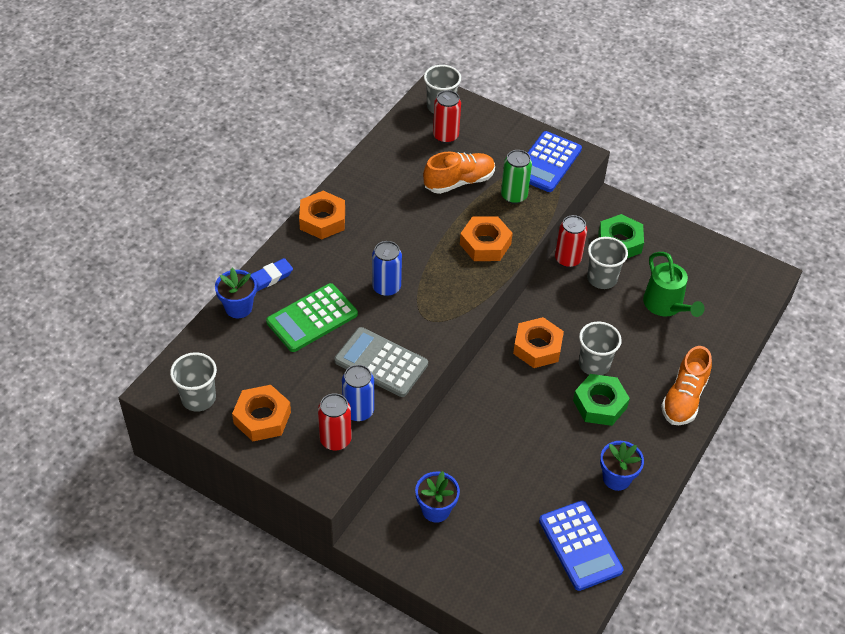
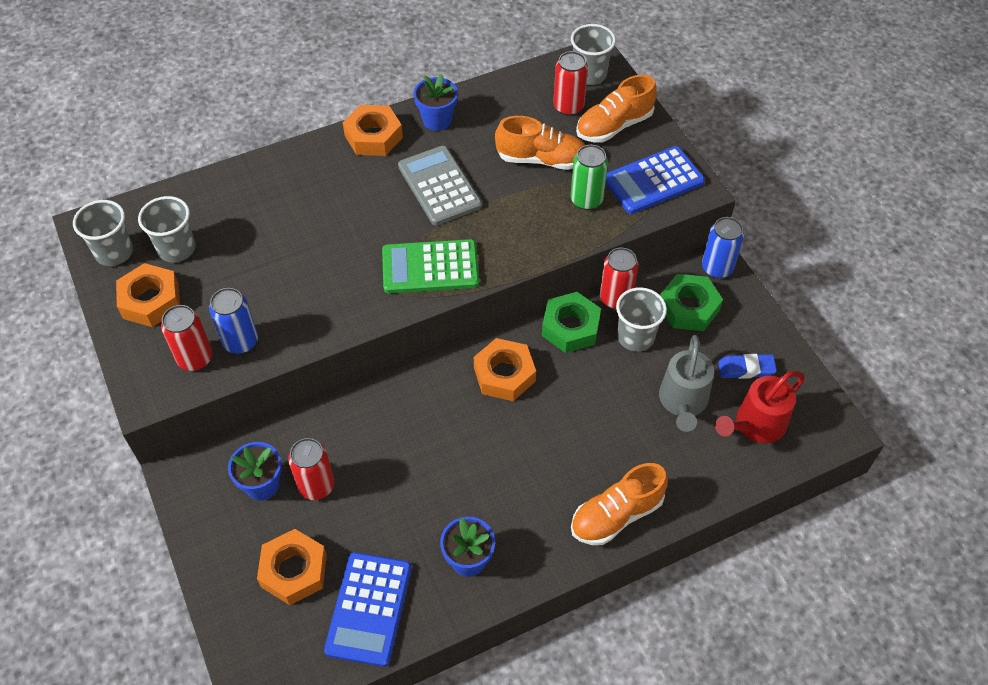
camera: 35 degrees right, 5 degrees up
blue flower pot [215,268,257,318] -> blue flower pot moved to [413,74,458,131]
blue eraser [252,258,293,292] -> blue eraser moved to [718,354,777,379]
green calculator [266,283,358,352] -> green calculator moved to [382,239,479,293]
grey calculator [334,327,428,397] -> grey calculator moved to [398,146,482,226]
blue can [372,241,402,296] -> blue can moved to [702,217,744,278]
orange nut [460,216,513,261] -> orange nut moved to [257,529,327,605]
green nut [573,374,630,426] -> green nut moved to [542,292,601,353]
grey cup [579,322,622,375] -> grey cup moved to [138,196,195,262]
green watering can [643,252,705,317] -> grey watering can [659,335,714,432]
none -> red can [288,438,334,500]
none -> orange shoe [576,75,657,142]
none -> red watering can [715,371,805,443]

